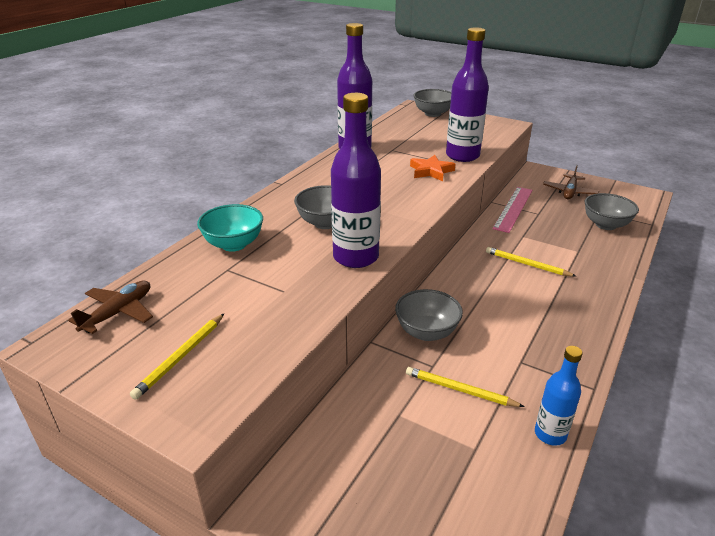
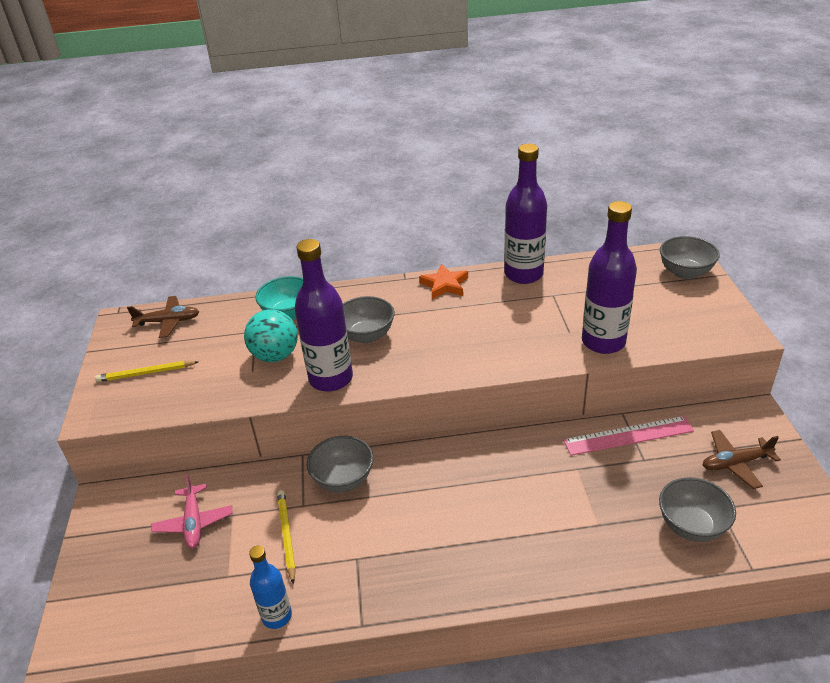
camera: 55 degrees right, 5 degrees up
orange star [410,155,456,181] -> orange star moved to [419,264,468,299]
yellow pencil [486,247,577,277] -> none
none -> pink plane [151,474,233,548]
none -> turquoise ball [244,309,298,362]

